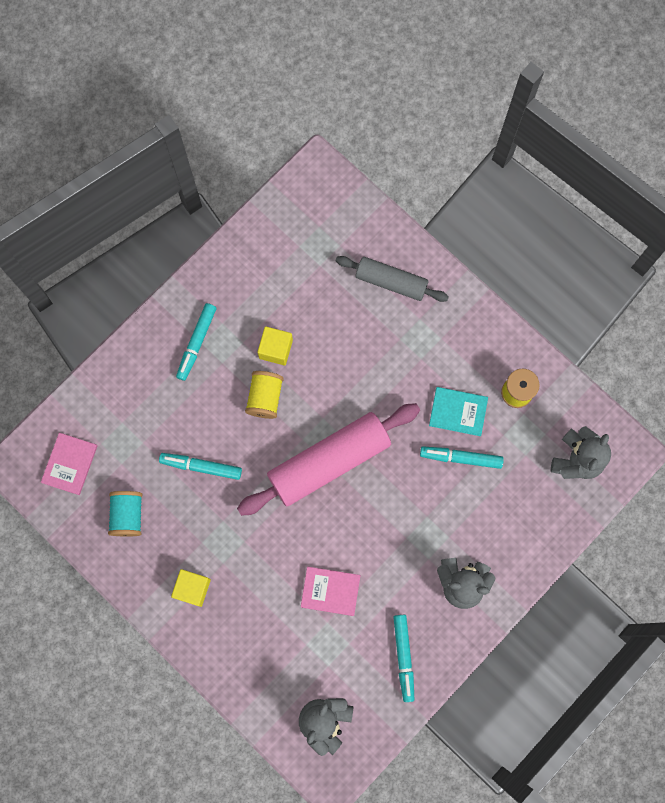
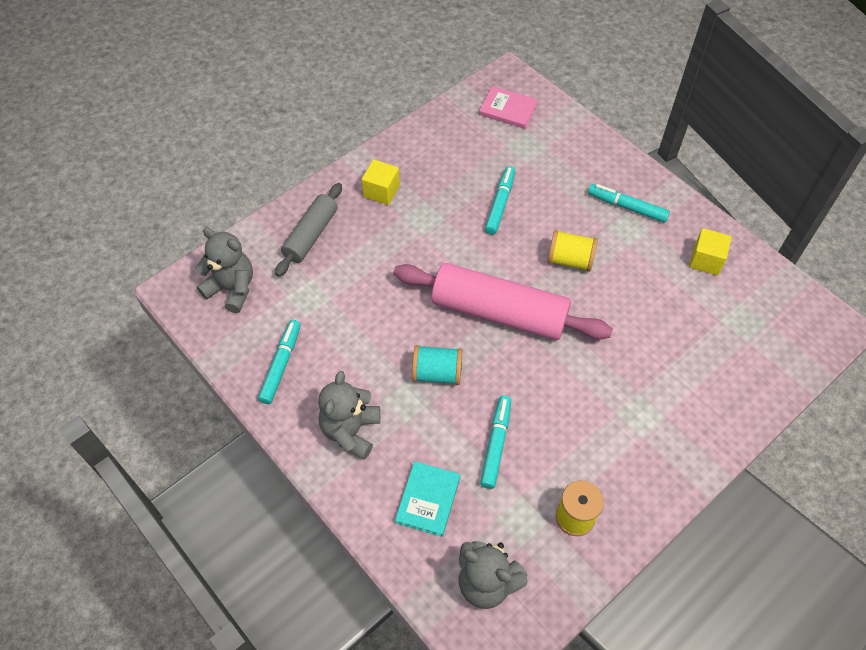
camera: 95 degrees right, 20 degrees down
turquoise spool [108,491,143,536] -> turquoise spool moved to [412,345,462,385]
pink rolling pin [237,403,420,516] -> pink rolling pin turned 45 degrees counterclockwise [394,263,613,340]
yellow cube [258,326,293,366] -> yellow cube moved to [689,228,732,275]
pink book [301,566,361,616] -> none
grey rolling pin [336,256,449,302] -> grey rolling pin moved to [275,183,342,277]
turquoise marker [393,615,414,702] -> turquoise marker turned 105 degrees clockwise [258,320,301,404]
turquoise book [429,387,488,436] -> turquoise book moved to [395,461,460,537]

